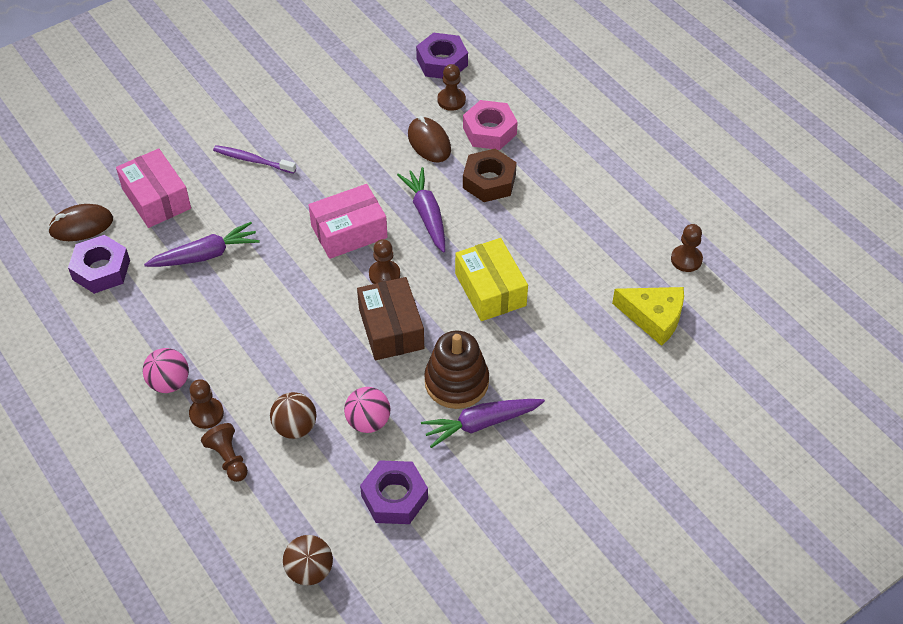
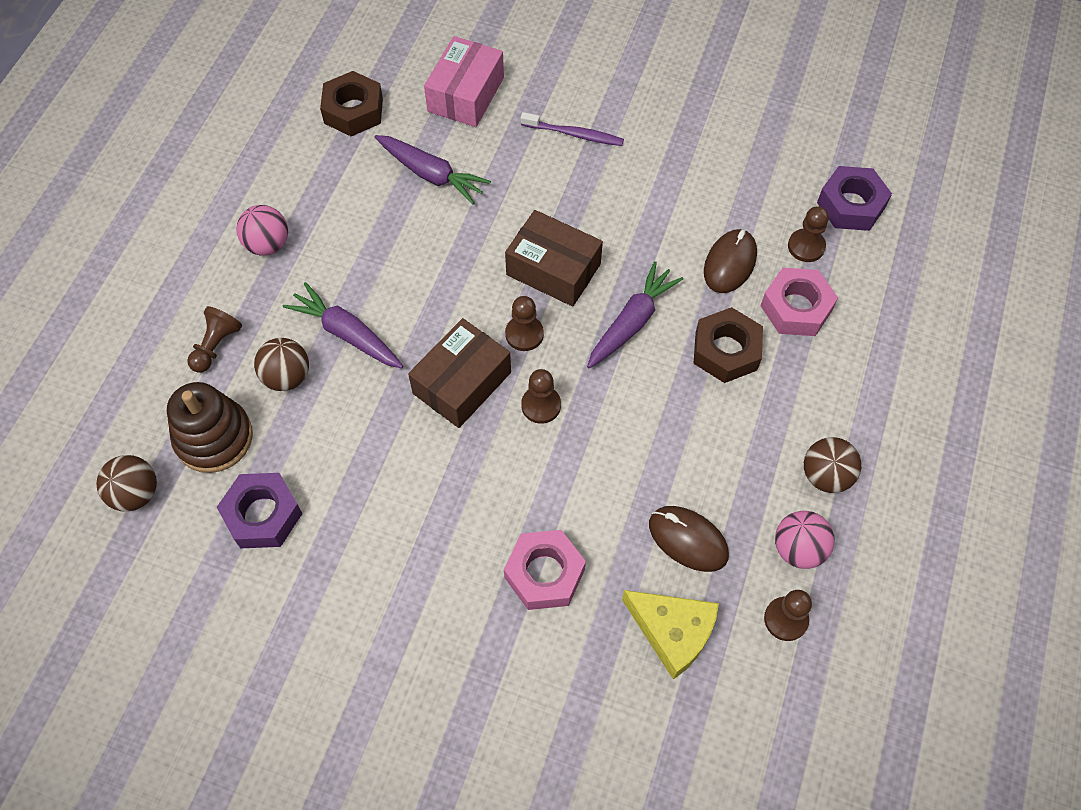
camera: 55 degrees right, 10 degrees up
brown mouse [48,204,113,241] -> brown mouse moved to [649,506,729,572]
purple nut [68,235,130,294] -> brown nut [320,71,383,136]
brown pawn [189,379,224,429] -> brown pawn moved to [521,369,561,424]
purple toothbrush [213,145,296,174] -> purple toothbrush turned 120 degrees clockwise [521,112,624,146]
pink box [309,184,388,259] -> brown box [505,210,603,307]
pink ball [344,387,390,433] -> pink ball moved to [775,511,835,569]
purple carrot [421,399,545,448] -> purple carrot moved to [283,282,403,368]
brown stacking toy [424,331,489,409] -> brown stacking toy moved to [167,382,253,473]
yellow box [455,238,528,321] -> none
yellow cheese [612,287,684,346] -> yellow cheese turned 45 degrees counterclockwise [622,590,719,679]
none -> pink nut [504,530,586,610]
none -> brown ball [804,437,861,493]

